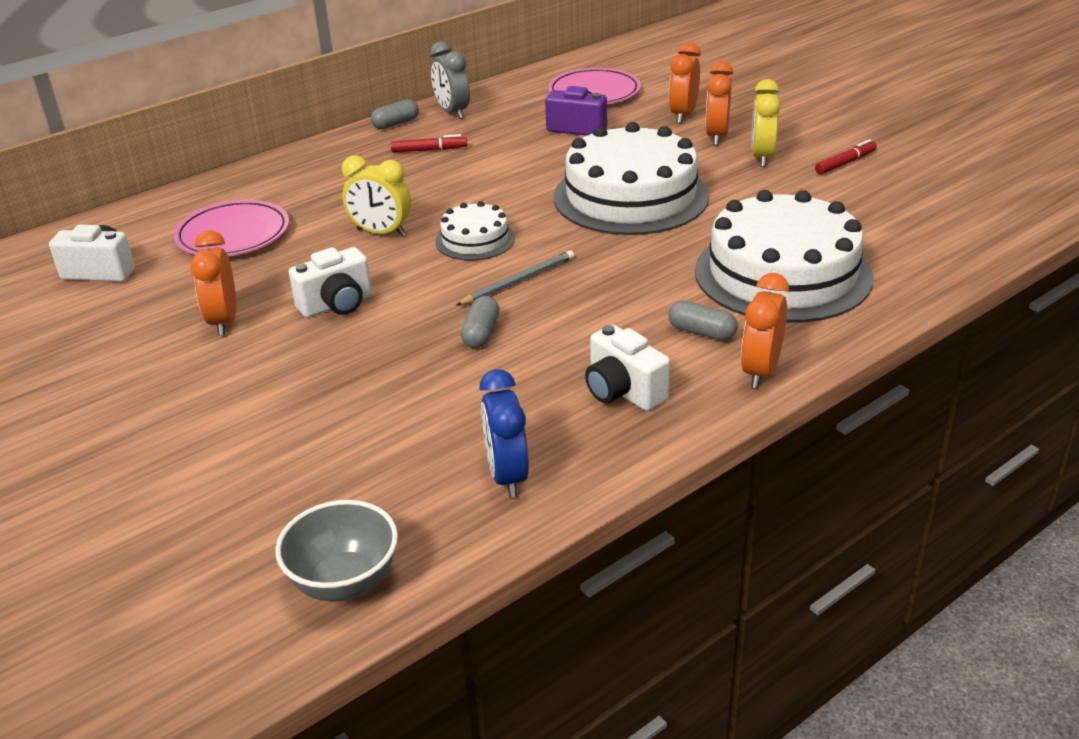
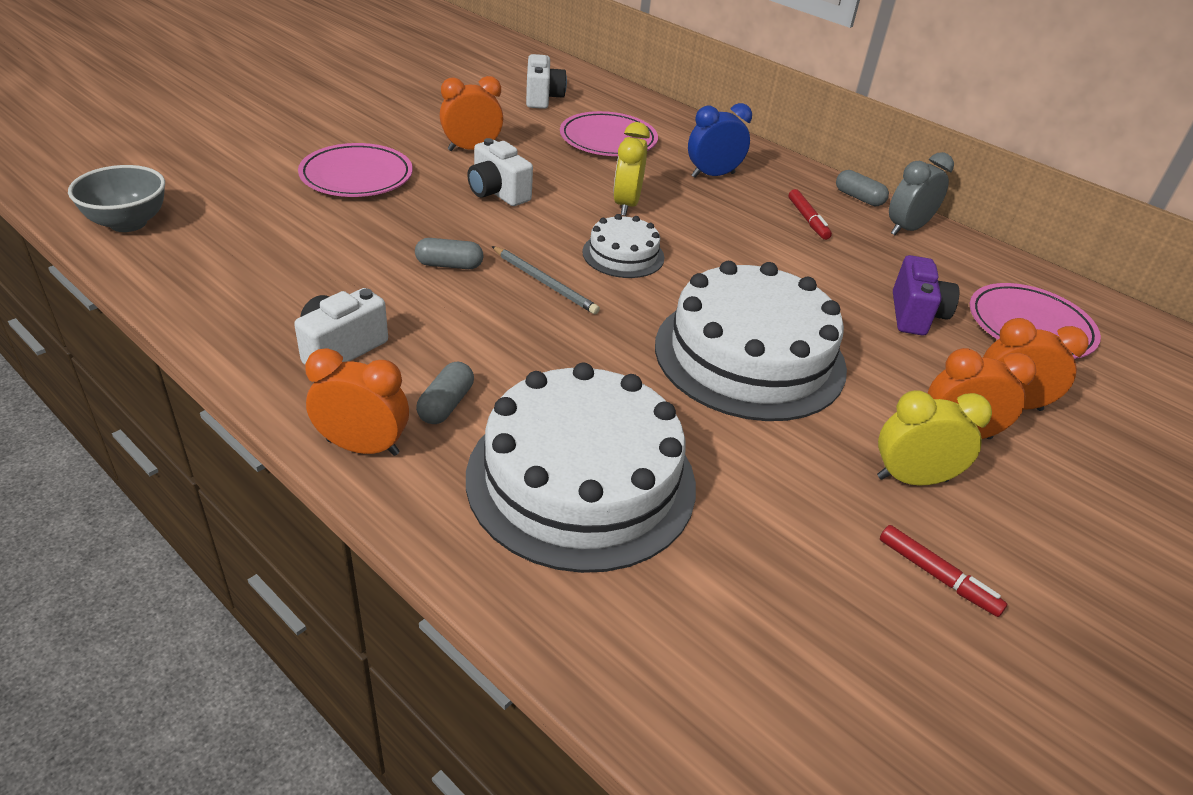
camera: 75 degrees right, 5 degrees up
blue clock [479,369,529,498] -> blue clock moved to [688,103,752,178]
none -> pink plate [298,143,413,197]

